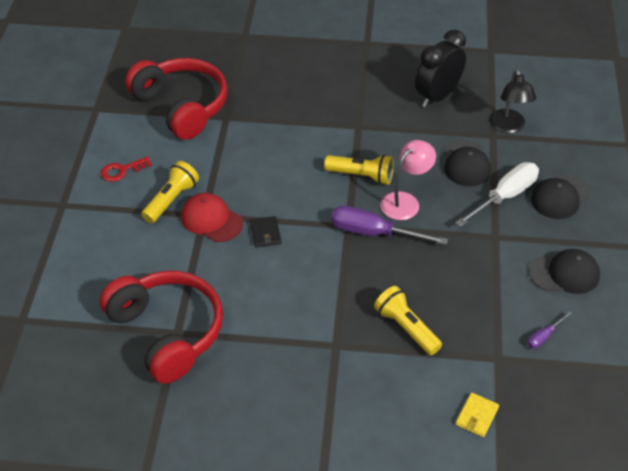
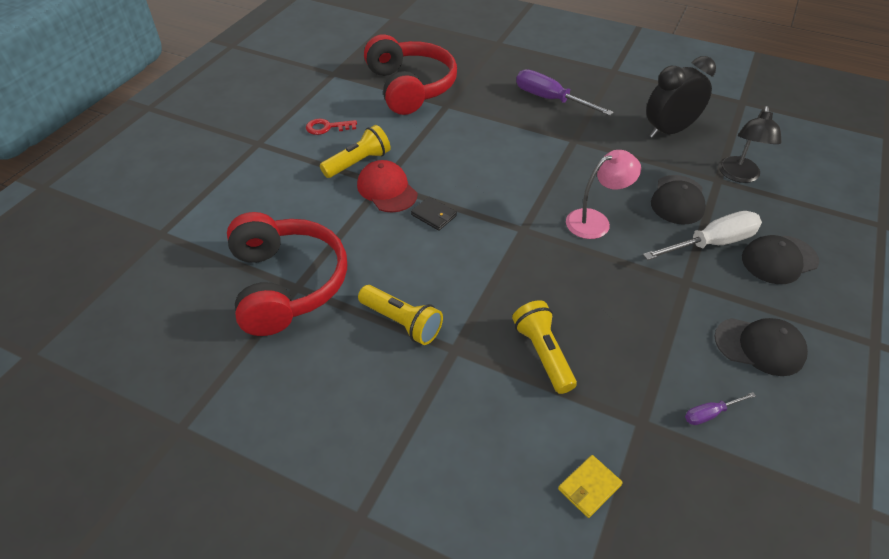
camera: 20 degrees right, 0 degrees up
black wallet [250,216,281,248] -> black wallet turned 60 degrees counterclockwise [411,197,457,231]
yellow flashlight [324,155,394,185] -> yellow flashlight moved to [358,285,443,345]
purple screwdriver [331,206,448,245] -> purple screwdriver moved to [516,69,614,116]

